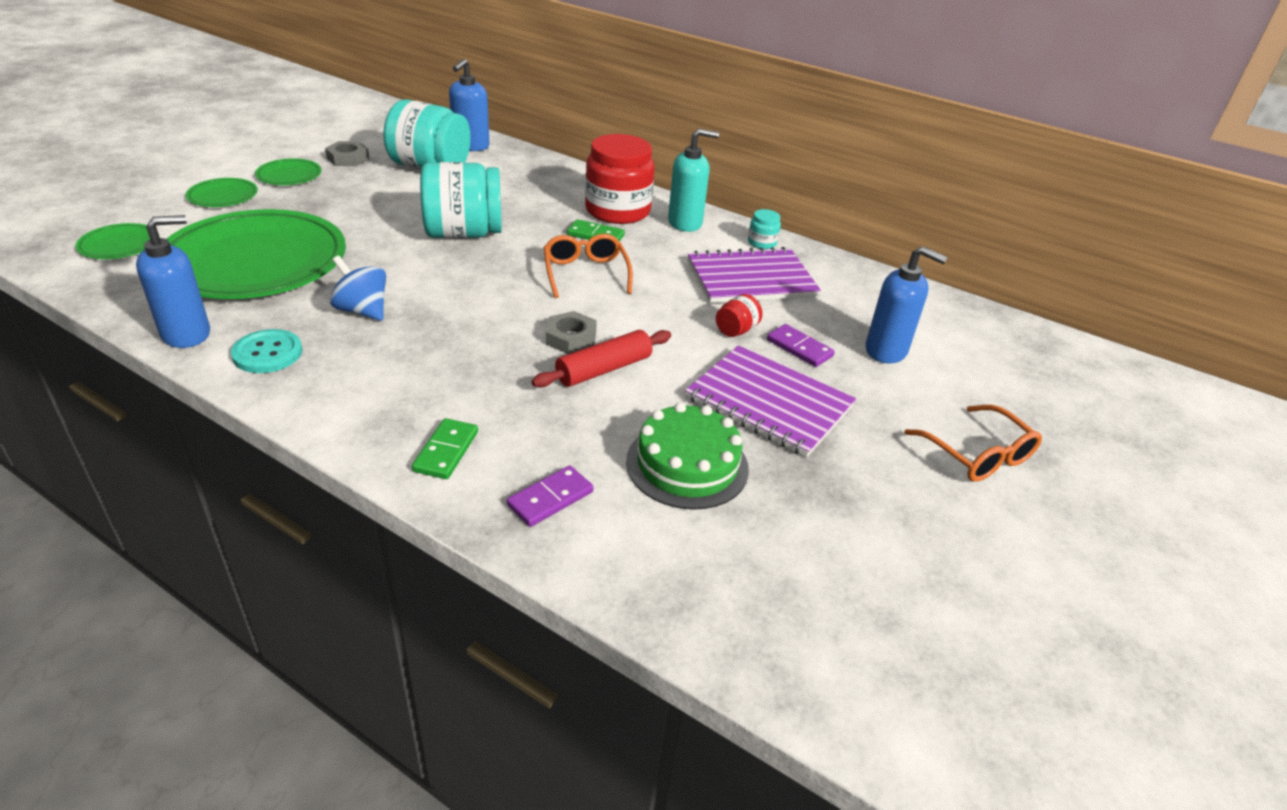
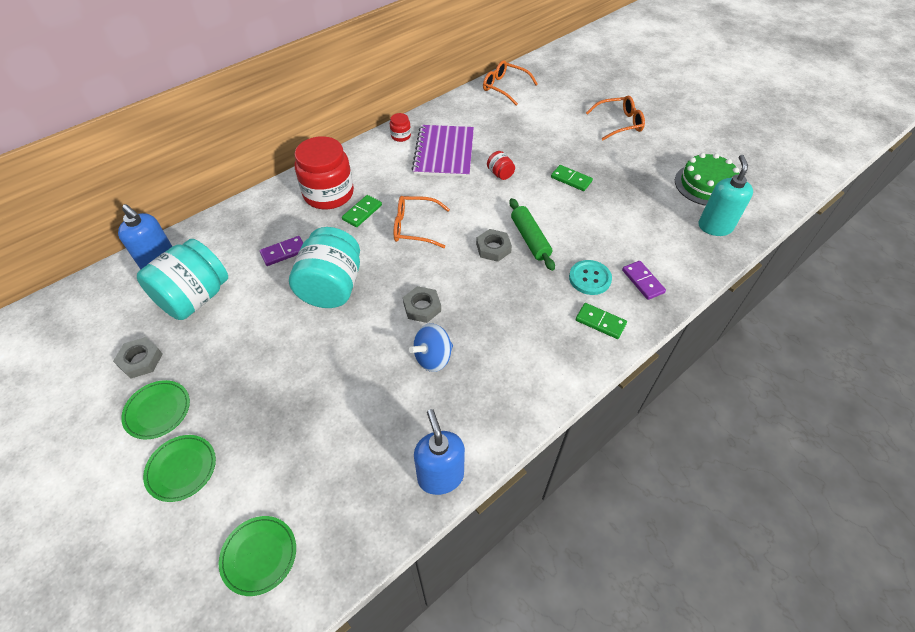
camera: 70 degrees left, 15 degrees up
green plate [167,209,346,299] -> none
turquoise button [231,329,302,373] -> turquoise button moved to [569,260,612,295]
red rolling pin [532,330,671,388] -> green rolling pin [509,198,555,271]
green cake [626,402,749,510] -> green cake moved to [675,153,739,206]
turquoise soap dispenser [668,128,719,232] -> turquoise soap dispenser moved to [699,155,753,236]
purple notebook [685,345,856,457] -> green domino [551,165,593,191]
turquoise jar [748,209,781,249] -> red jar [390,113,411,142]
purple domino [767,324,835,367] -> purple domino moved to [260,236,303,266]
blue soap dispenser [866,246,948,363] -> none
none -> grey nut [403,286,441,323]
none -> orange glasses [483,60,538,106]

